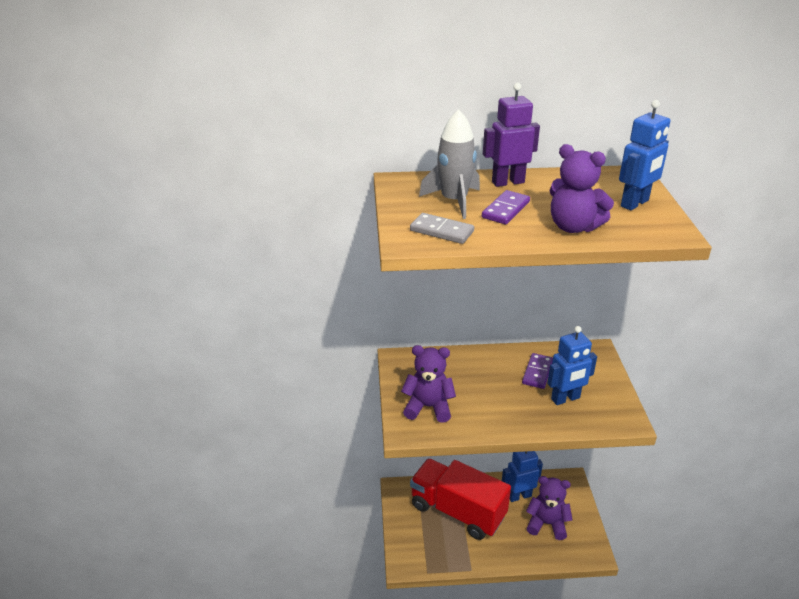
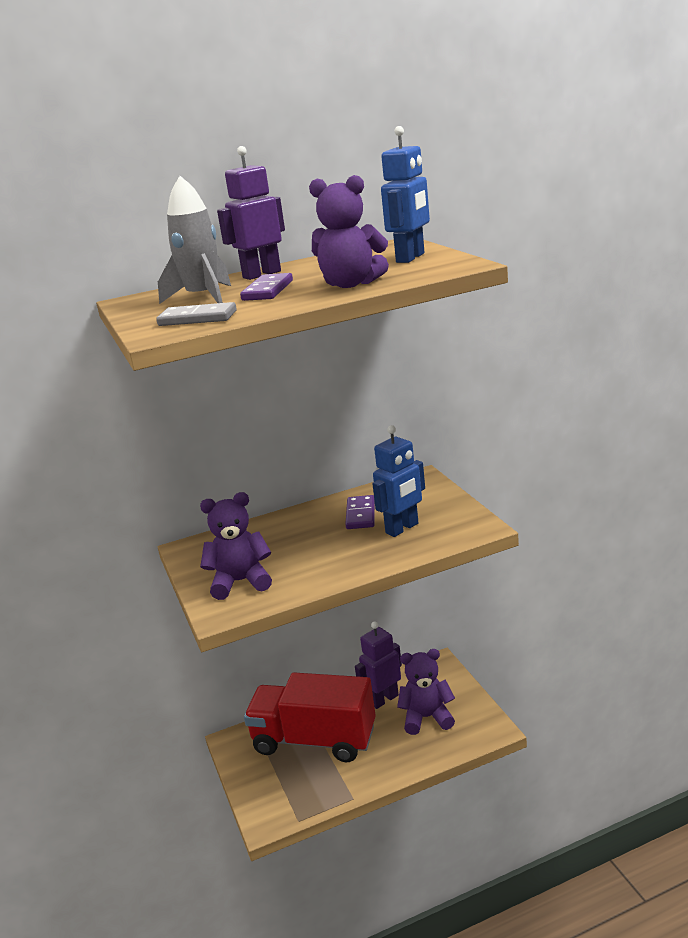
camera: 15 degrees left, 10 degrees down
blue robot [502,451,543,502] -> purple robot [355,621,402,709]

